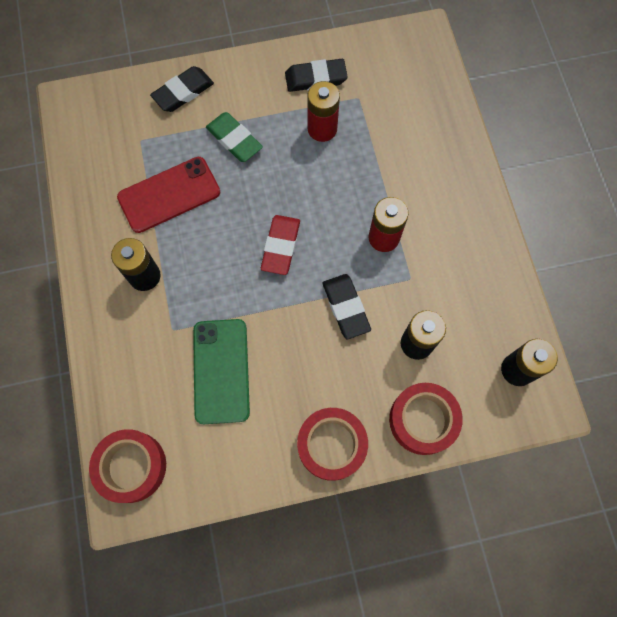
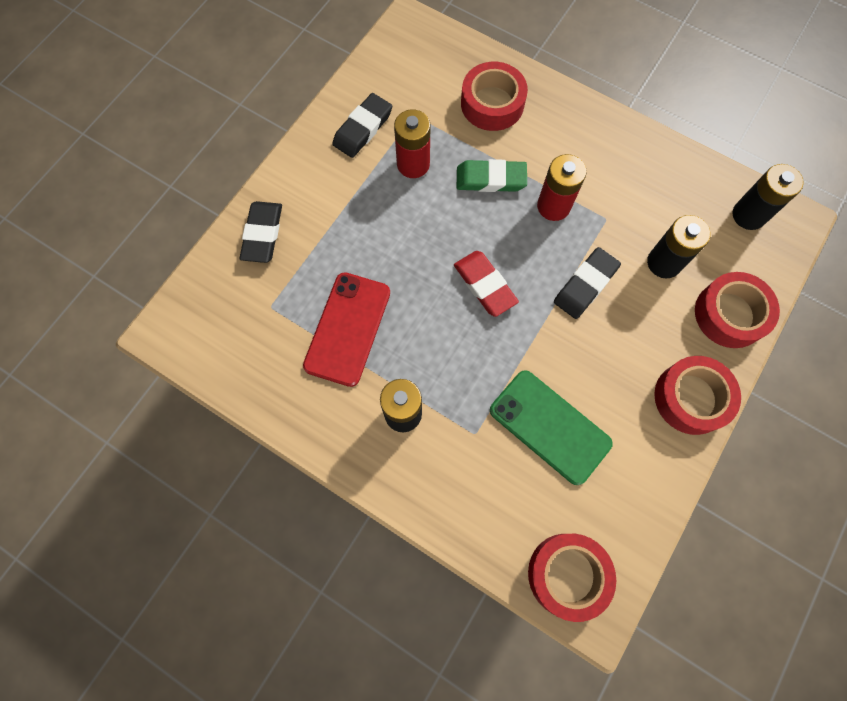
camera: 45 degrees left, 0 degrees up
green eraser [206,112,263,162] -> green eraser moved to [457,159,527,192]
black eraser [323,274,371,339] -> black eraser turned 75 degrees counterclockwise [554,247,621,319]
none -> red tape [461,62,528,131]

